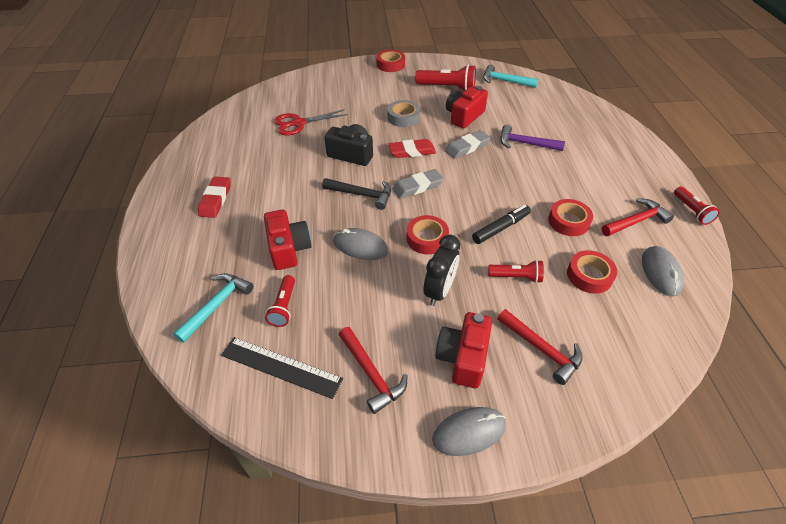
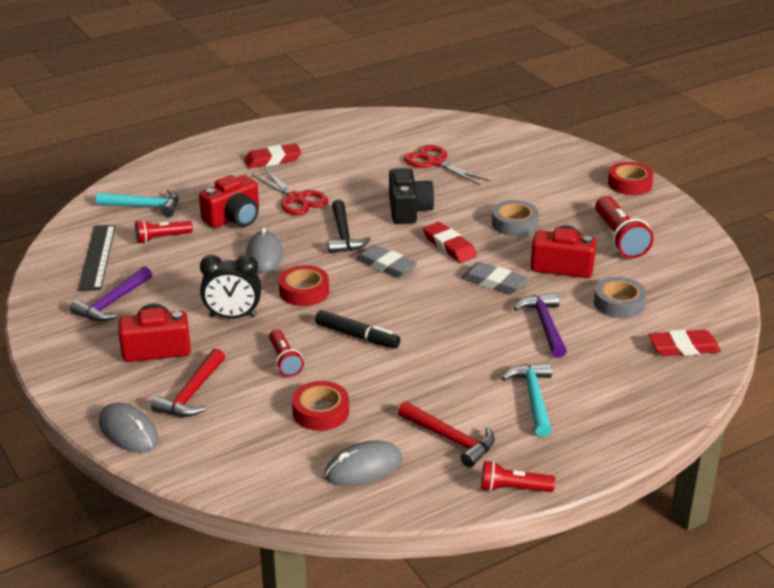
camera: 65 degrees right, 15 degrees down
red hammer [339,327,407,414] -> purple hammer [70,266,152,321]
grey mouse [432,407,506,456] -> grey mouse moved to [99,403,158,453]
turquoise hammer [483,65,539,88] -> turquoise hammer moved to [502,362,552,437]
red tape [548,199,593,236] -> none
red flashlight [674,186,720,225] -> red flashlight turned 45 degrees clockwise [481,461,555,492]
none -> red scissors [252,168,328,215]
none -> grey tape [594,277,647,318]
none -> red eraser [649,330,721,356]

